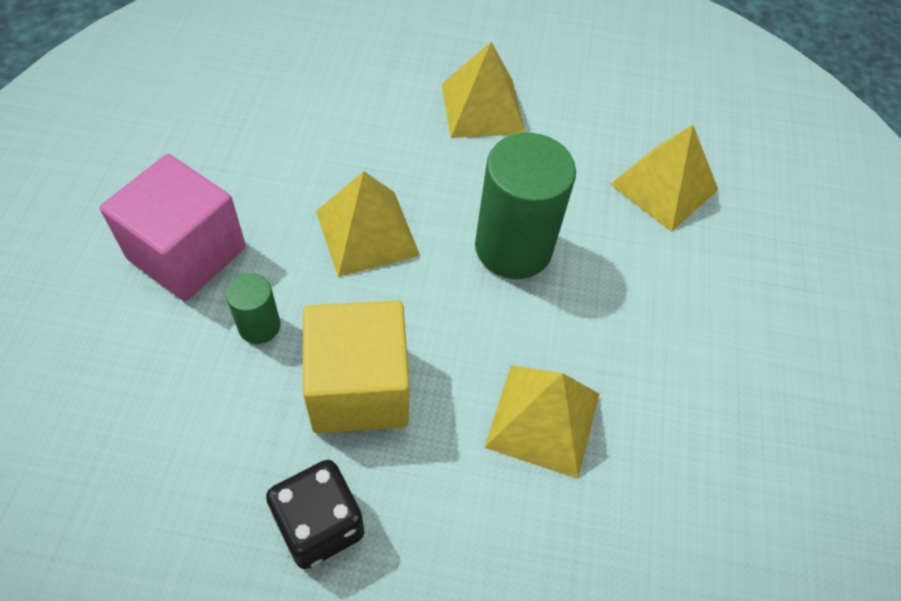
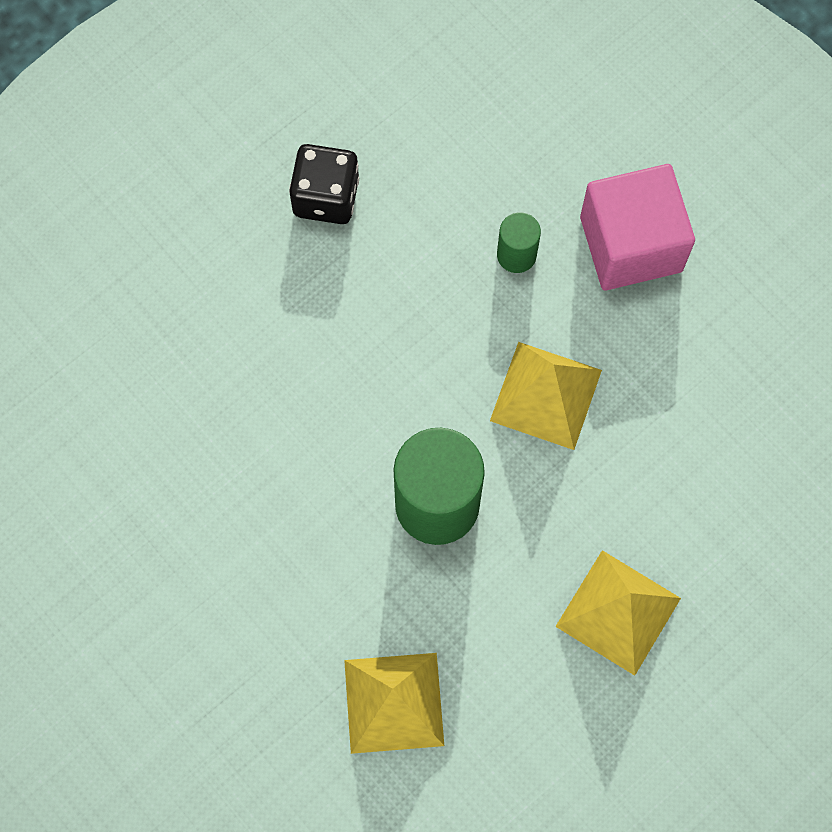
camera: 135 degrees right, 15 degrees up
yellow cube [303,301,410,433] -> none
yellow pyramid [484,365,599,479] -> none

